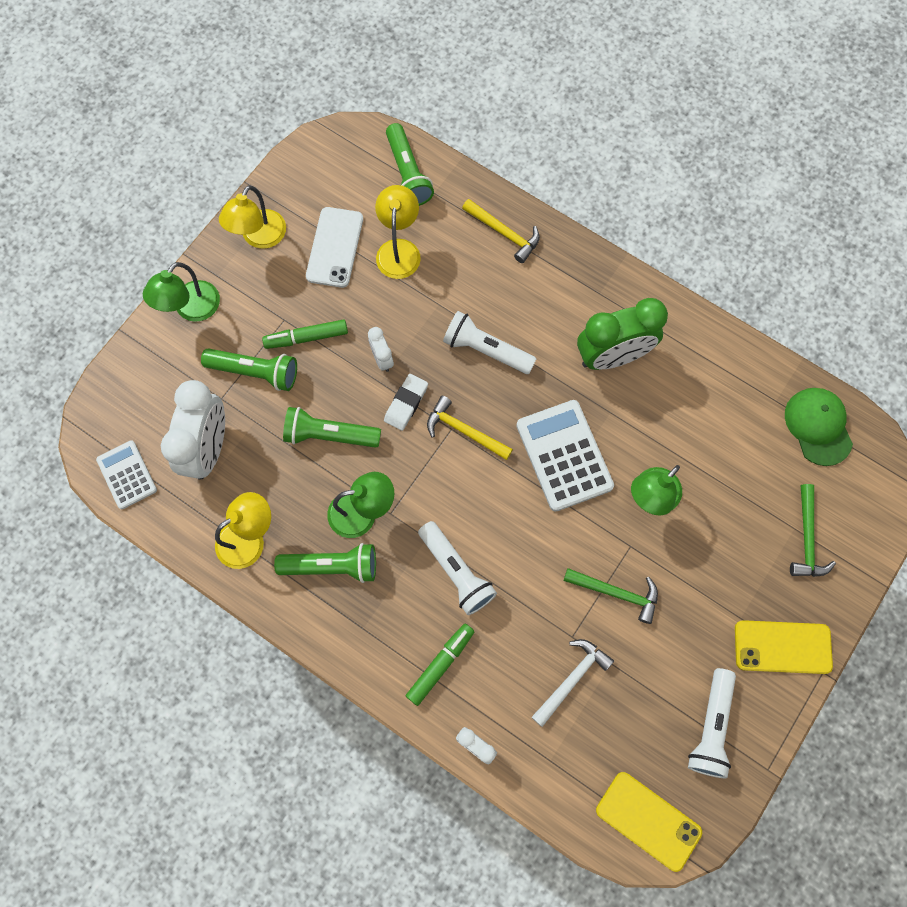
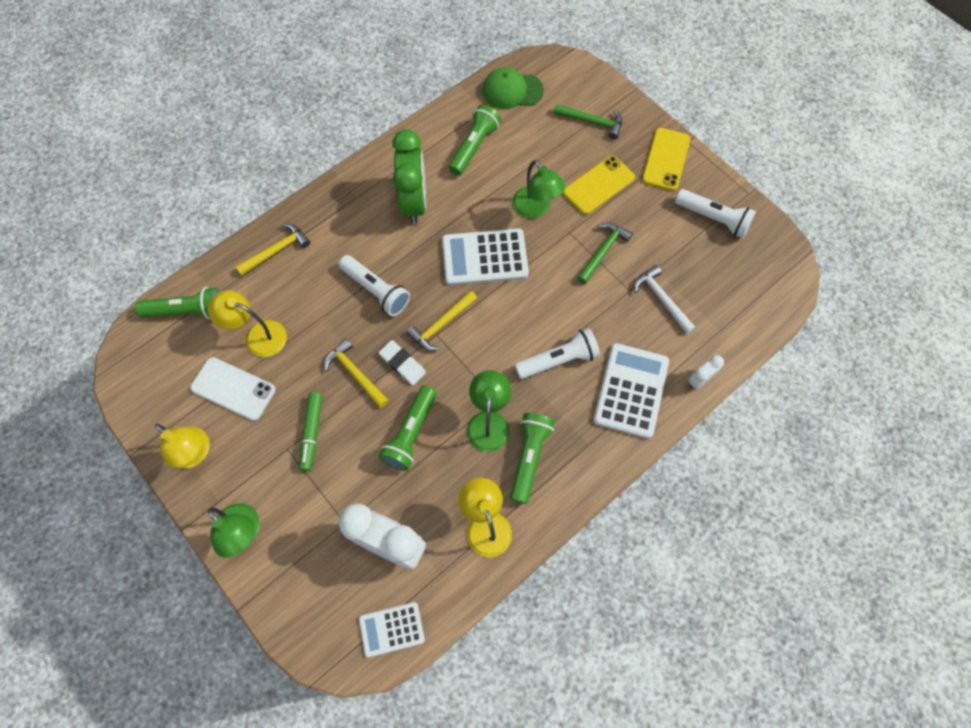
camera: 75 degrees left, 5 degrees down
green flashlight [201,348,297,391] -> green flashlight moved to [449,105,501,176]
white clock [368,327,394,372] -> yellow hammer [324,339,388,408]
green marker [406,624,475,706] -> white calculator [593,343,669,439]
white flashlight [443,311,536,374] -> white flashlight turned 90 degrees counterclockwise [339,255,410,316]
yellow phone [596,772,702,872] -> yellow phone moved to [563,156,635,215]

